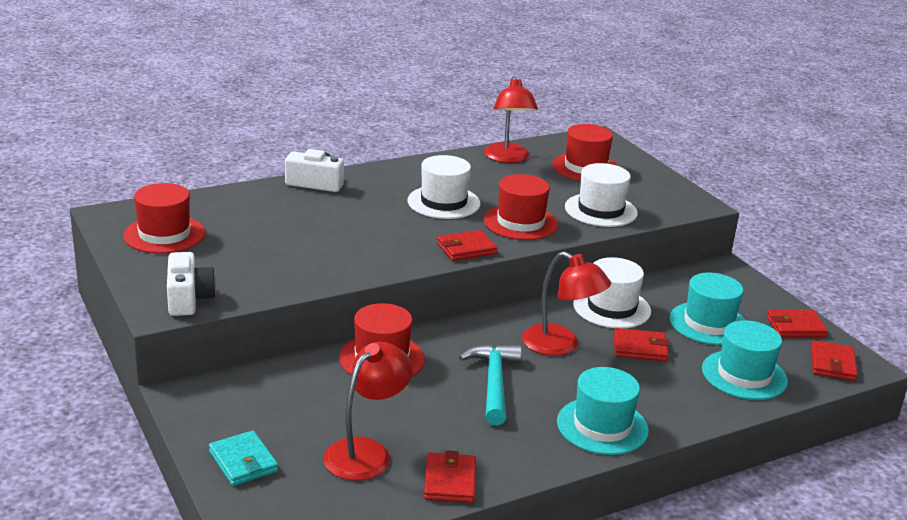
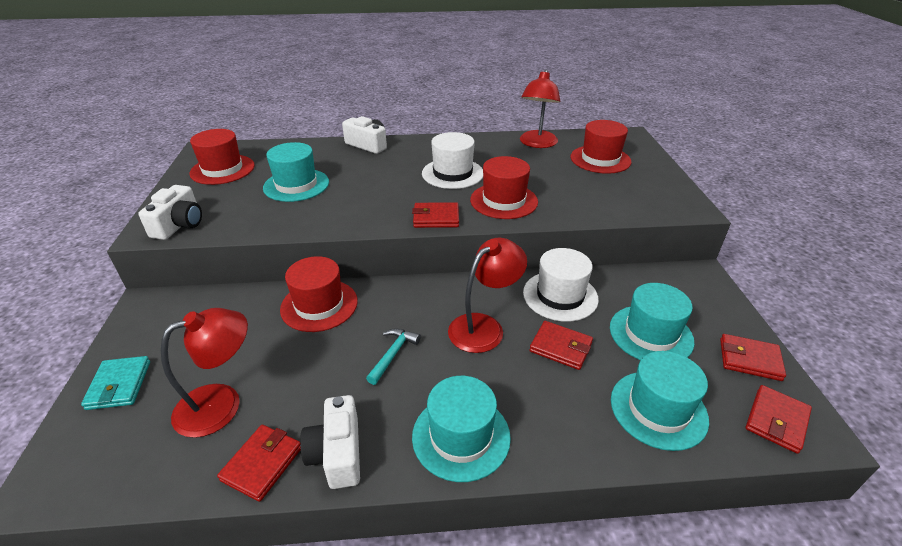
camera: 25 degrees right, 10 degrees up
turquoise hammer [459,344,522,425] -> turquoise hammer [366,329,421,385], size x0.61
red lamp [522,251,611,356] -> red lamp turned 105 degrees counterclockwise [448,238,527,353]
white hat [565,163,638,227] -> none
none -> turquoise hat [263,142,329,202]
none -> white camera [300,395,360,489]

